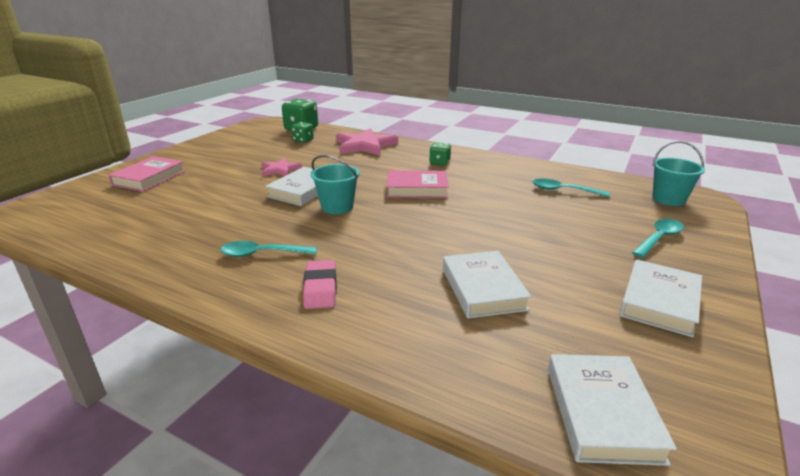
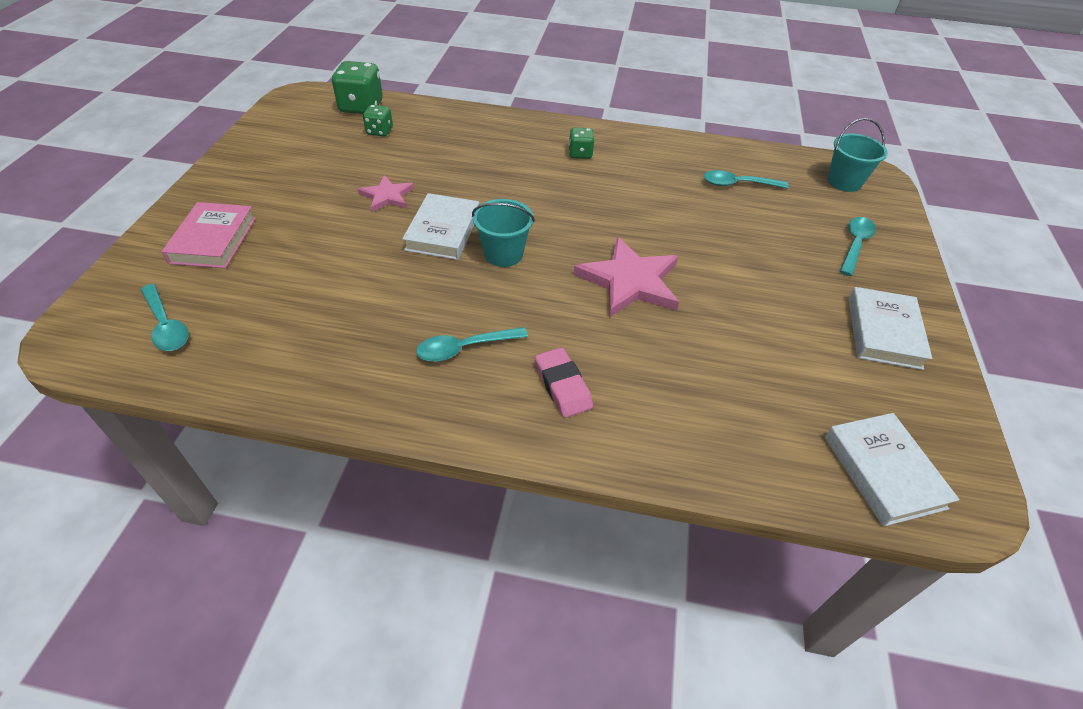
camera: 20 degrees left, 20 degrees up
pink star [336,128,398,156] -> pink star moved to [573,237,679,318]
pink book [387,170,449,198] -> none
white book [443,251,531,318] -> none
none -> turquoise spoon [140,284,189,351]

